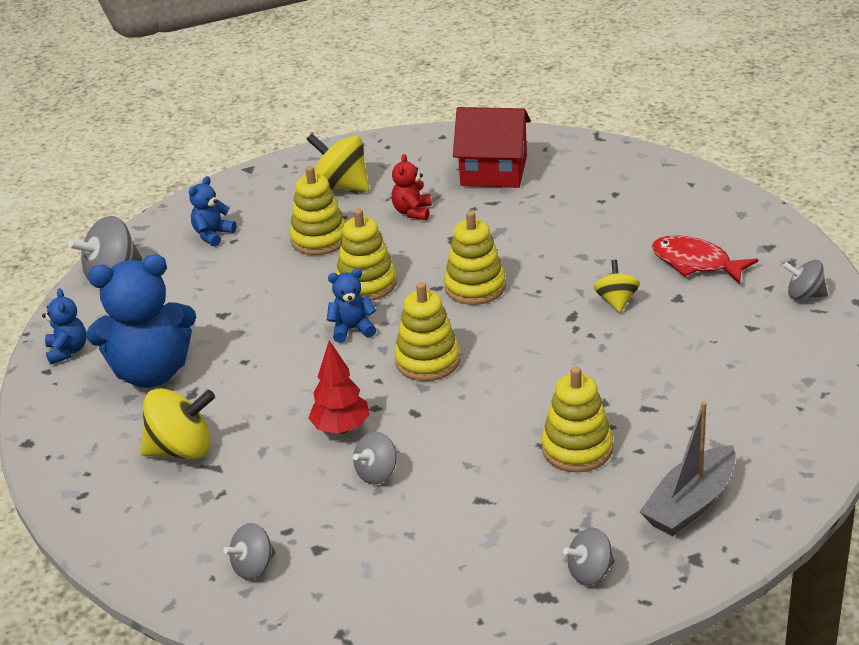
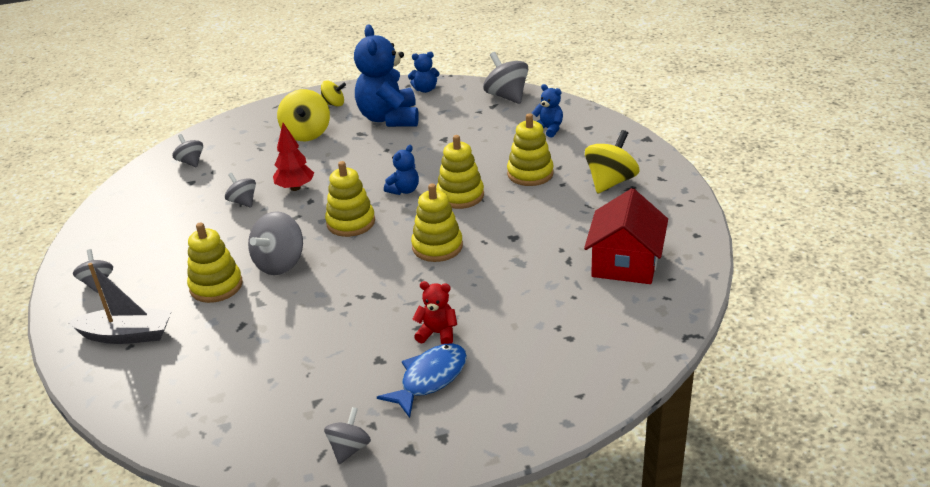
camera: 95 degrees right, 0 degrees up
blue teddy bear [327,269,376,343] -> blue teddy bear turned 45 degrees clockwise [384,145,419,195]
red teddy bear [392,154,432,220] -> red teddy bear moved to [412,281,457,344]
yellow spinning top [594,260,640,313] -> yellow spinning top moved to [321,81,346,107]
grey boat [640,401,736,536] -> grey boat turned 135 degrees clockwise [68,263,172,344]
red fish [652,236,758,284] -> blue fish [377,343,467,418]
none -> grey spinning top [248,211,303,275]

